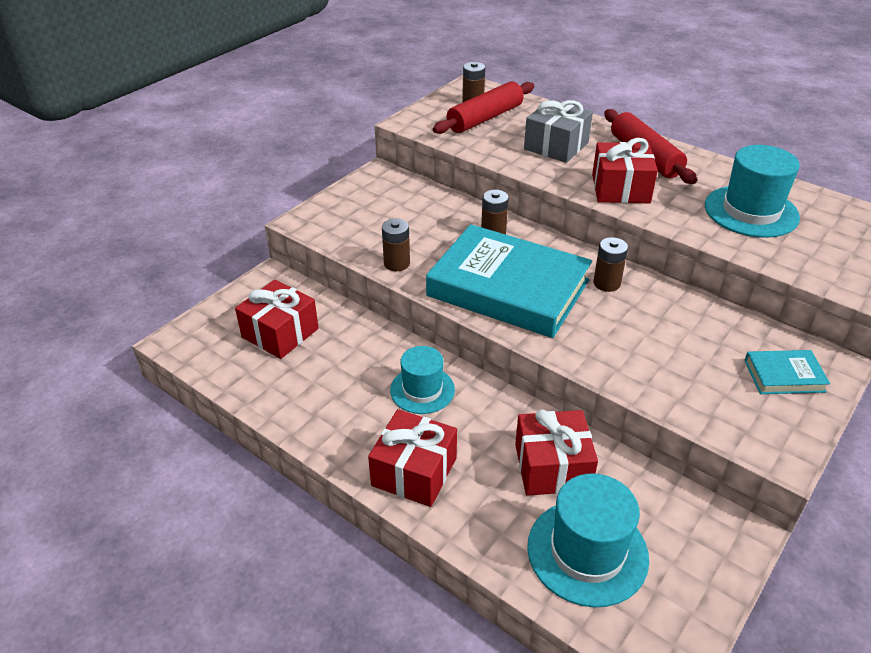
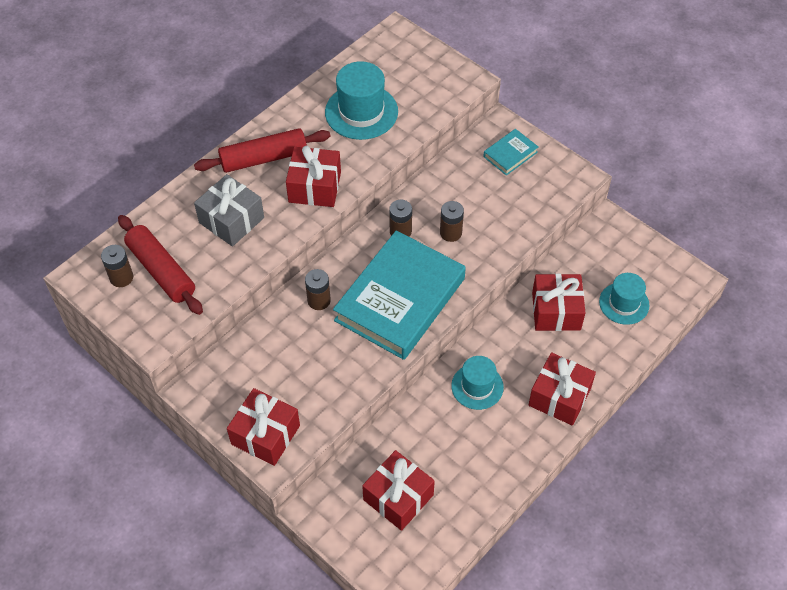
camera: 85 degrees left, 15 degrees up
brown battery [382,219,410,271] -> brown battery moved to [440,201,464,242]
turquoise hat [527,473,649,607] -> turquoise hat [599,273,649,325], size x0.65
turquoise book [744,350,830,394] -> turquoise book turned 45 degrees clockwise [483,129,538,176]
none -> red gift [227,388,300,466]

